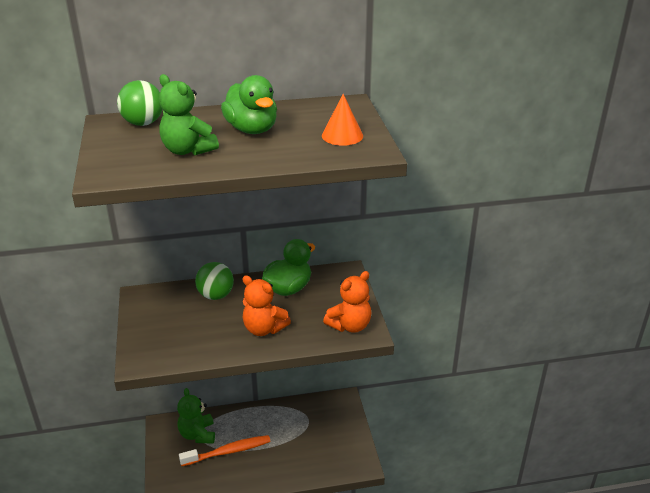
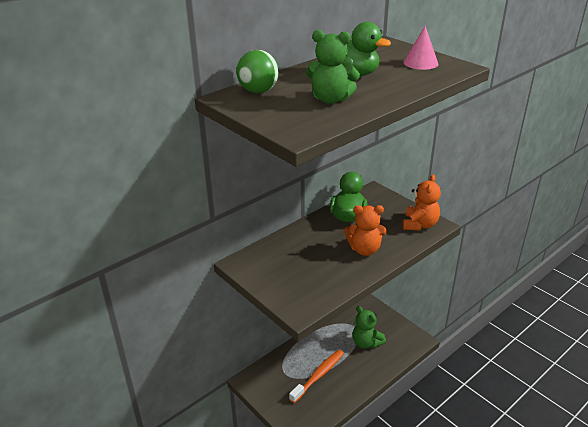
camera: 30 degrees left, 0 degrees up
green teddy bear [177,388,215,444] -> green teddy bear moved to [352,306,386,349]
green ball [195,262,234,300] -> none
orange cone [322,94,363,146] -> pink cone [403,26,439,70]

